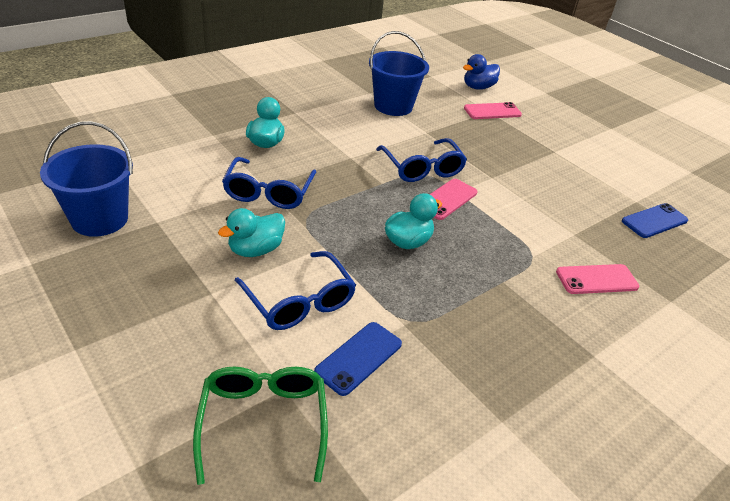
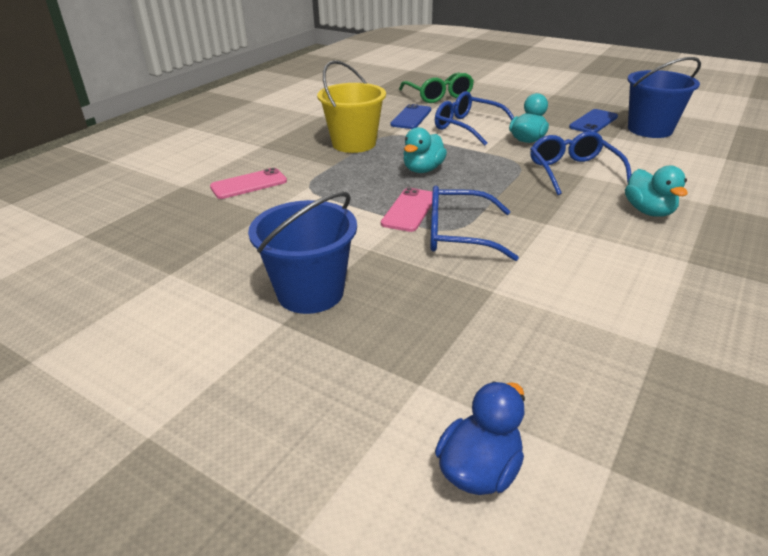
camera: 165 degrees right, 5 degrees down
blue bucket [369,31,429,116] -> blue bucket moved to [248,192,357,314]
blue glasses [376,138,467,182] -> blue glasses turned 45 degrees counterclockwise [430,186,519,261]
pink phone [464,102,522,119] -> none
blue phone [622,203,688,238] -> blue phone moved to [569,109,618,133]
none -> yellow bucket [317,60,386,153]

